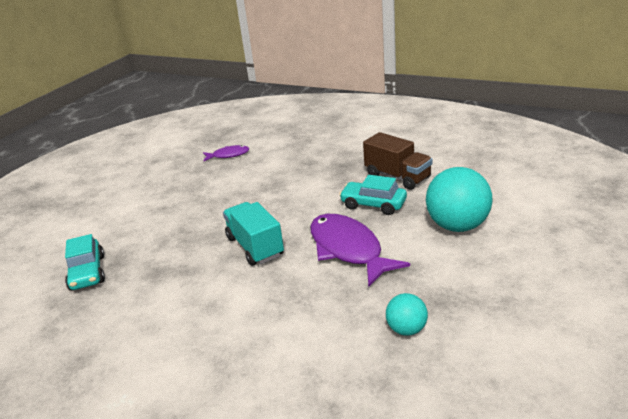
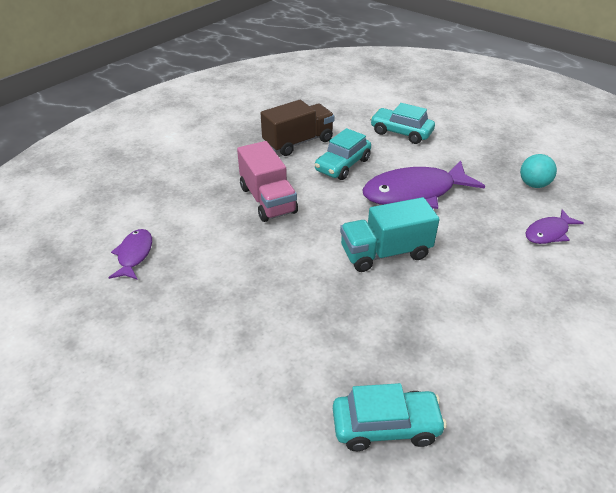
camera: 80 degrees left, 10 degrees up
turquoise ball [426,167,493,232] -> turquoise car [370,103,435,144]
none -> pink truck [237,141,298,222]
none -> purple fish [525,209,584,244]

